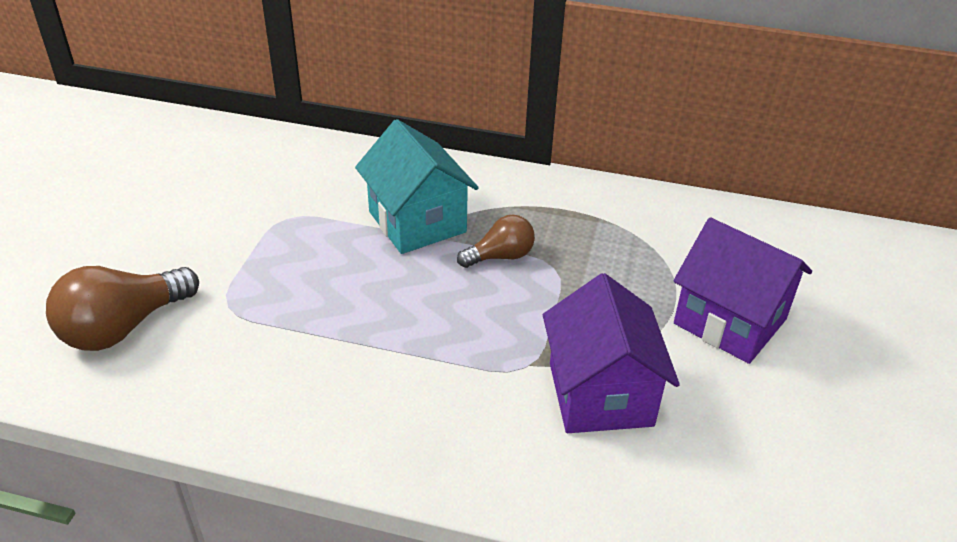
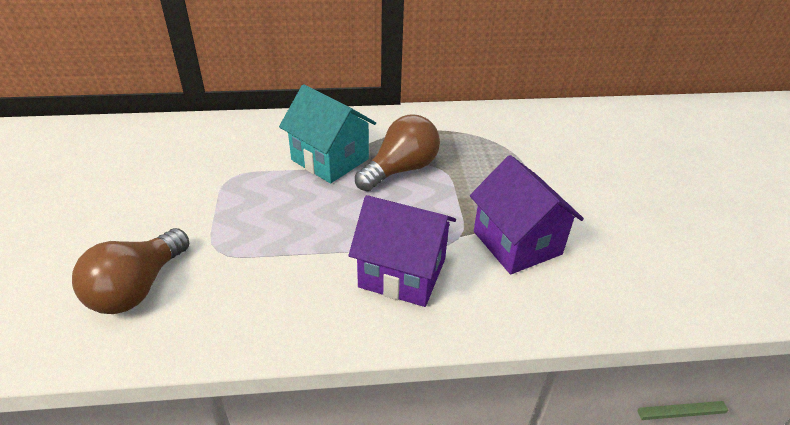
camera: 20 degrees left, 0 degrees up
brown light bulb [457,215,535,268] -> brown light bulb [355,115,440,191], size x1.67
purple house [674,217,812,364] -> purple house moved to [349,195,456,307]

